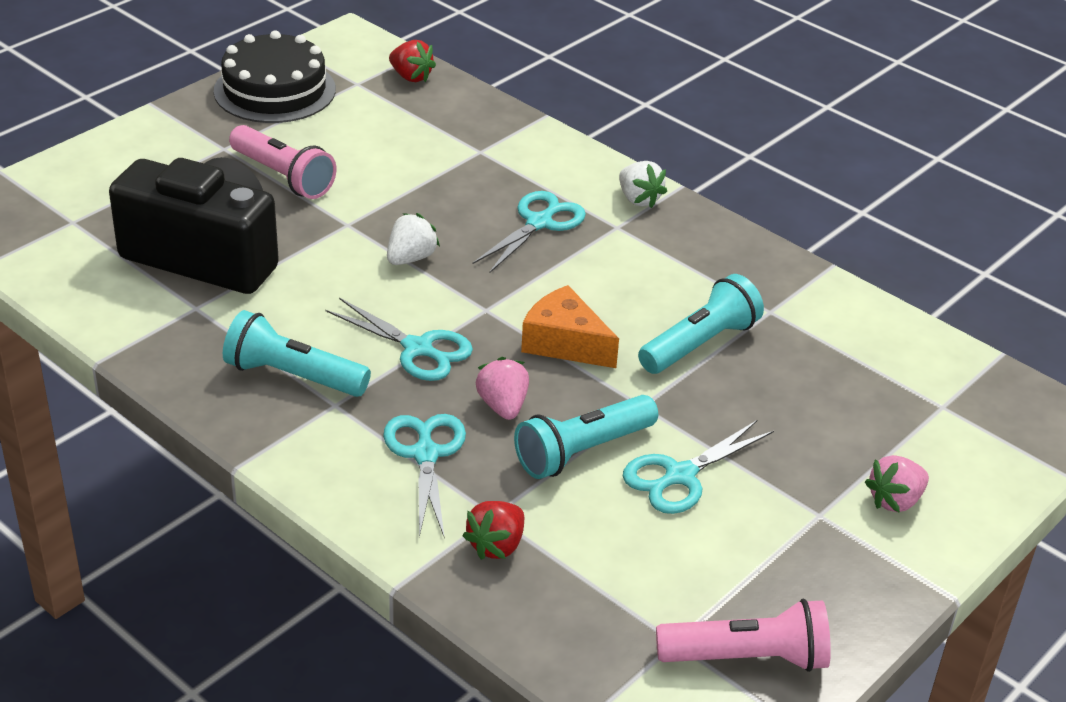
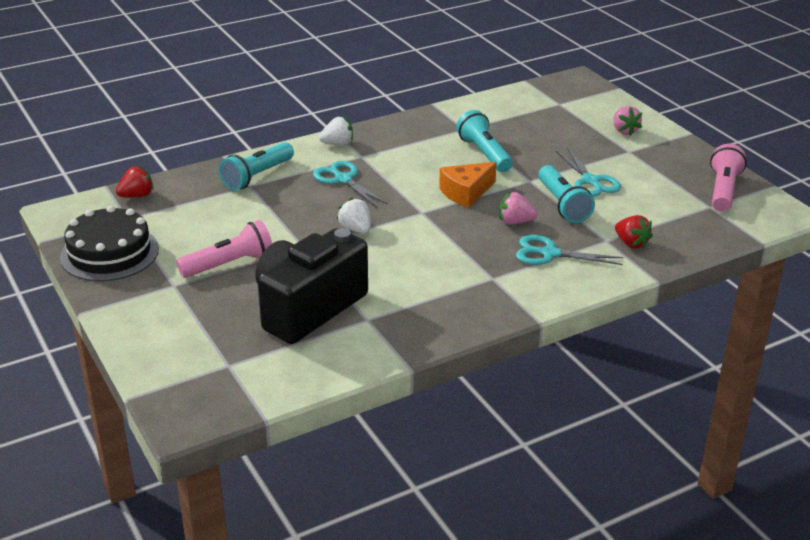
camera: 70 degrees left, 5 degrees down
turquoise flashlight [223,310,371,397] -> turquoise flashlight moved to [219,142,294,190]
turquoise scissors [326,298,473,381] -> none

